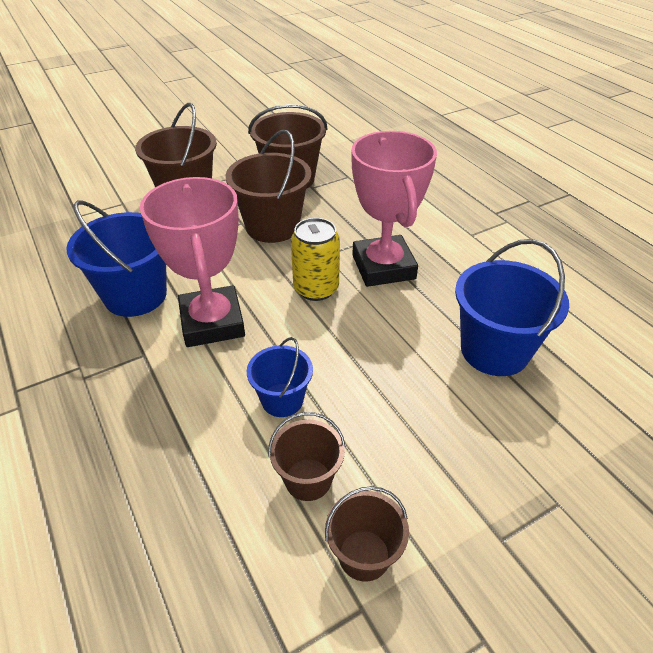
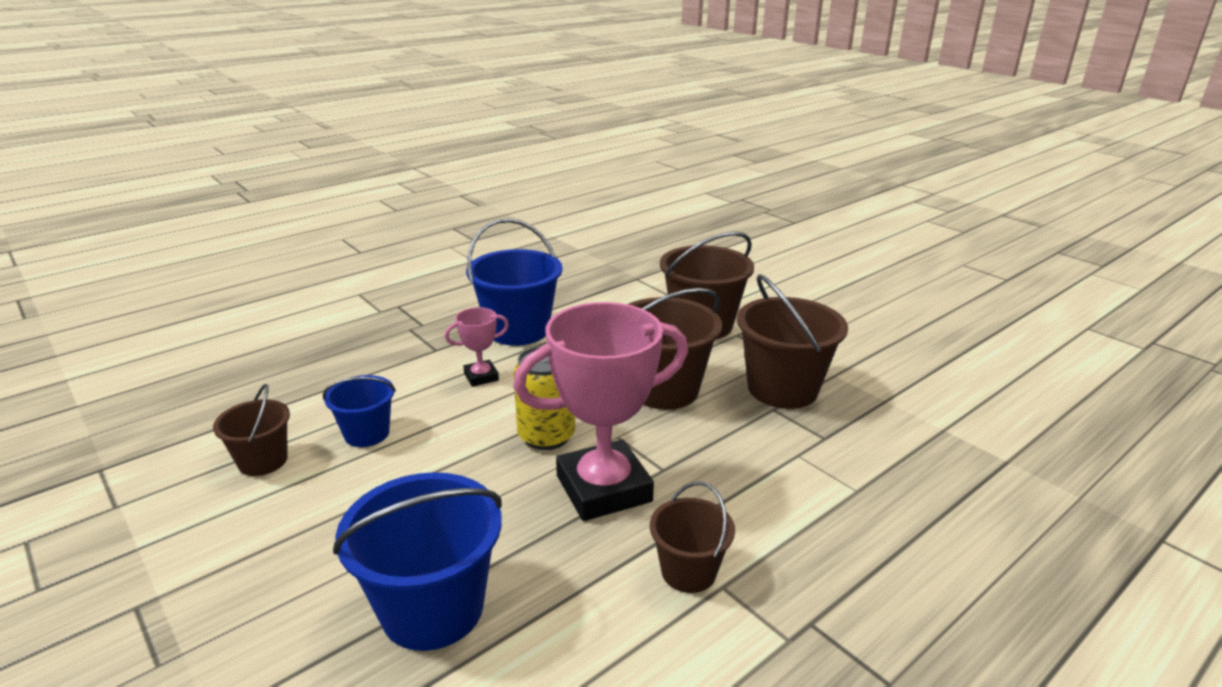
camera: 80 degrees right, 15 degrees down
pink trophy [140,177,245,347] -> pink trophy [445,307,509,387], size x0.46
brown bucket [325,486,409,582] -> brown bucket moved to [650,482,735,593]

